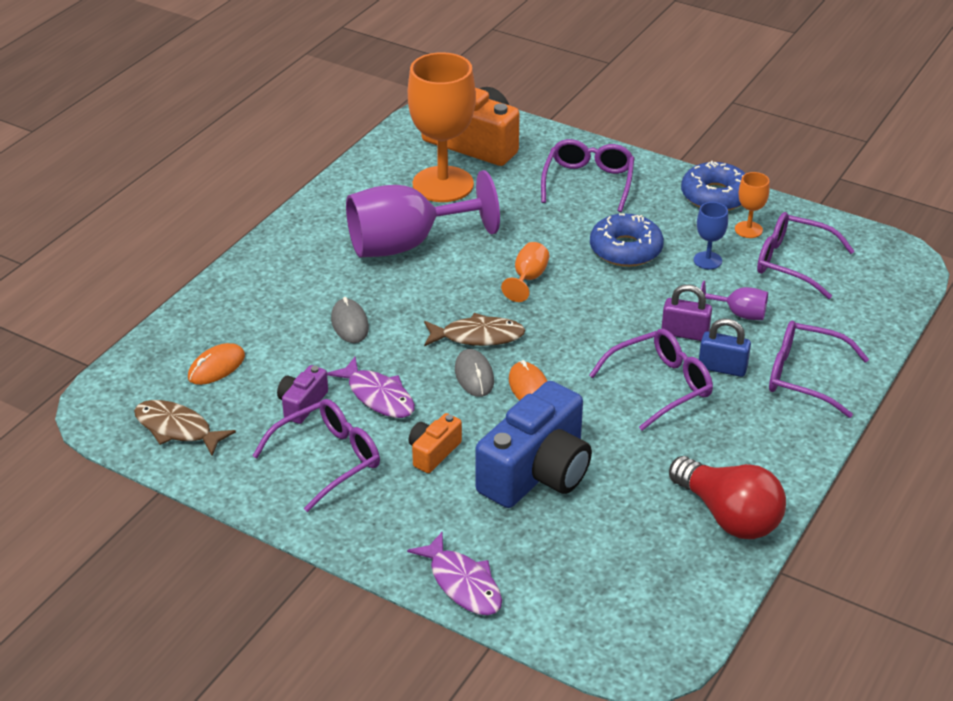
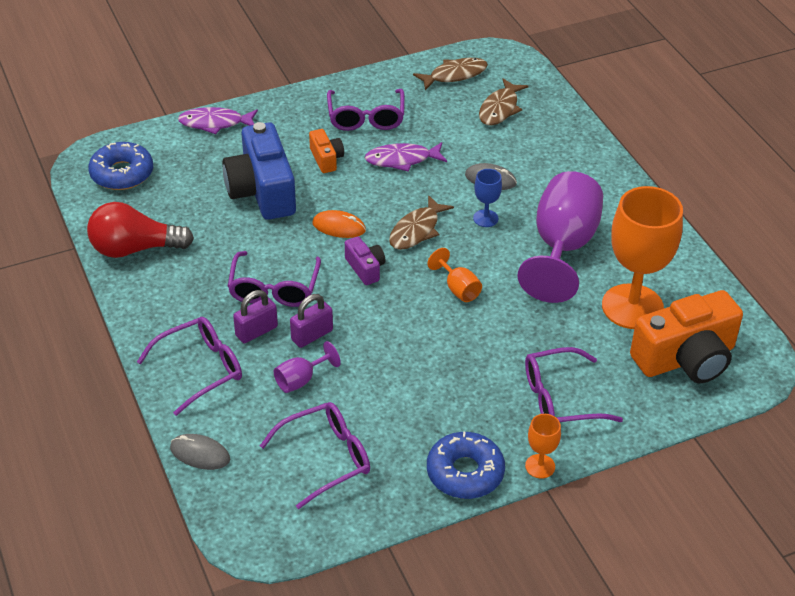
camera: 125 degrees right, 5 degrees up
orange mouse [188,343,245,385] -> brown fish [479,78,528,126]
purple camera [277,365,328,424] -> purple camera moved to [345,236,386,285]
grey mouse [455,349,494,397] -> grey mouse moved to [170,434,230,470]
purple glasses [541,139,634,212] -> purple glasses turned 120 degrees clockwise [525,347,623,422]
blue donut [590,213,664,267] -> blue donut moved to [88,142,153,190]
blue goblet [694,202,728,269] -> blue goblet moved to [473,169,502,227]
blue padlock [699,319,751,377] -> purple padlock [233,290,278,343]
orange goblet [735,172,770,238] -> orange goblet moved to [525,414,561,479]

